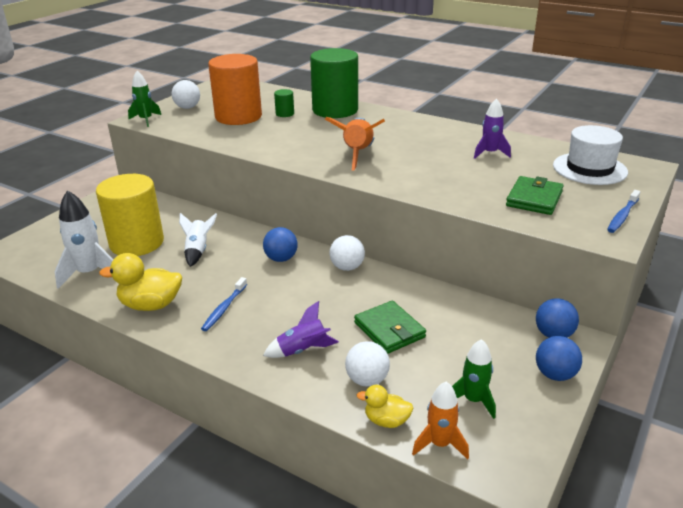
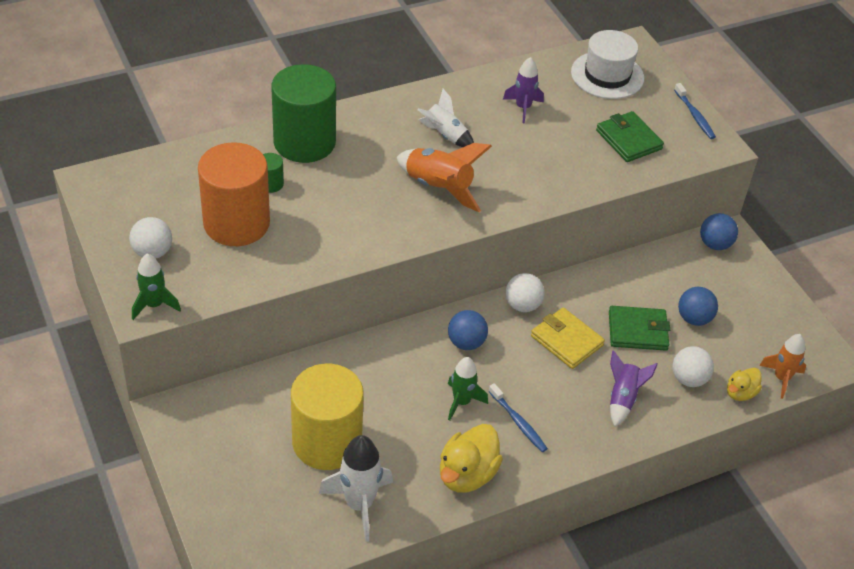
camera: 60 degrees left, 15 degrees up
white rocket [179,213,217,267] -> white rocket moved to [417,89,474,148]
green rocket [452,339,496,419] -> green rocket moved to [448,357,488,421]
blue ball [536,336,582,381] -> blue ball moved to [678,287,718,326]
none -> yellow wallet [531,307,605,369]

